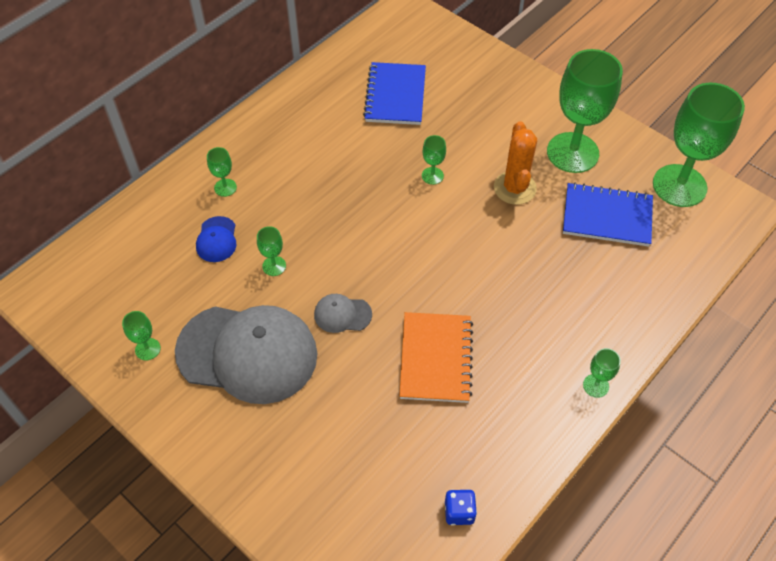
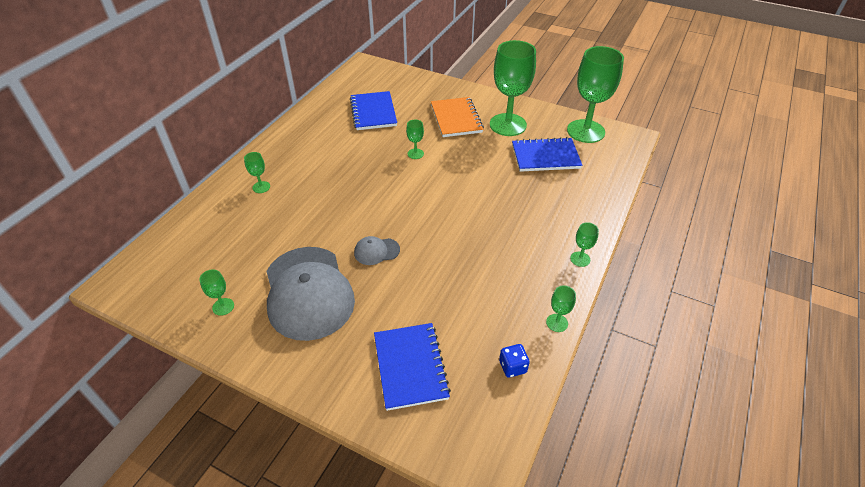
camera: 15 degrees left, 10 degrees down
grey cap [175,305,317,404] -> grey cap turned 75 degrees clockwise [266,247,355,341]
blue cap [196,216,236,262] -> none
green goblet [257,226,286,276] -> green goblet moved to [546,285,576,332]
orange notebook [399,312,473,403] -> orange notebook moved to [431,97,484,137]
orange cactus [494,121,537,205] -> none
none -> blue notebook [374,323,451,411]

